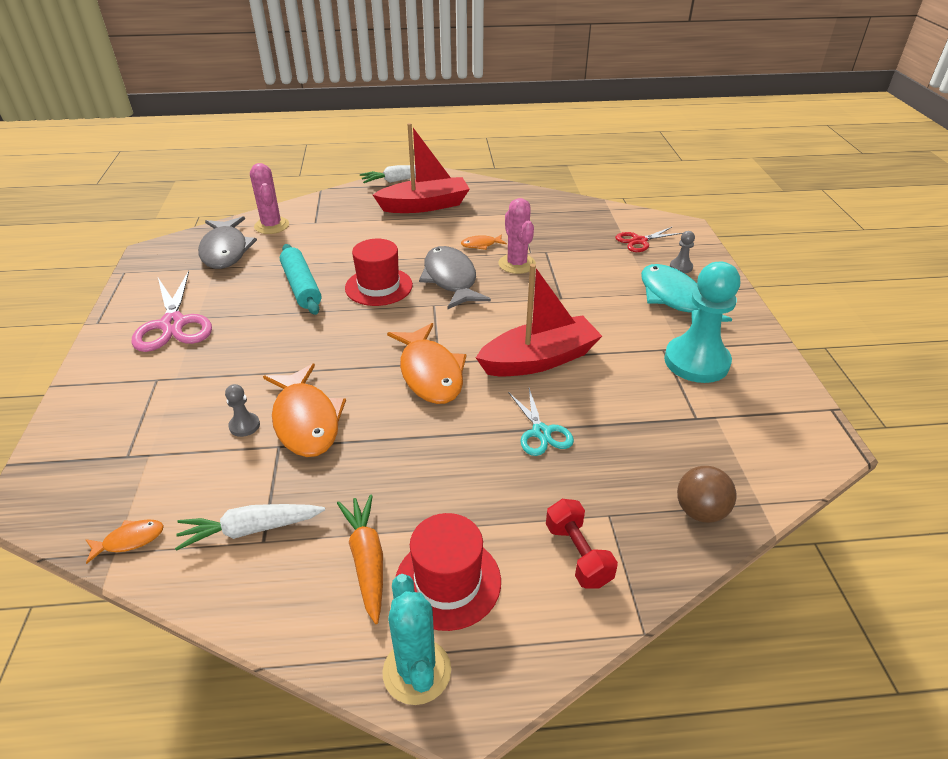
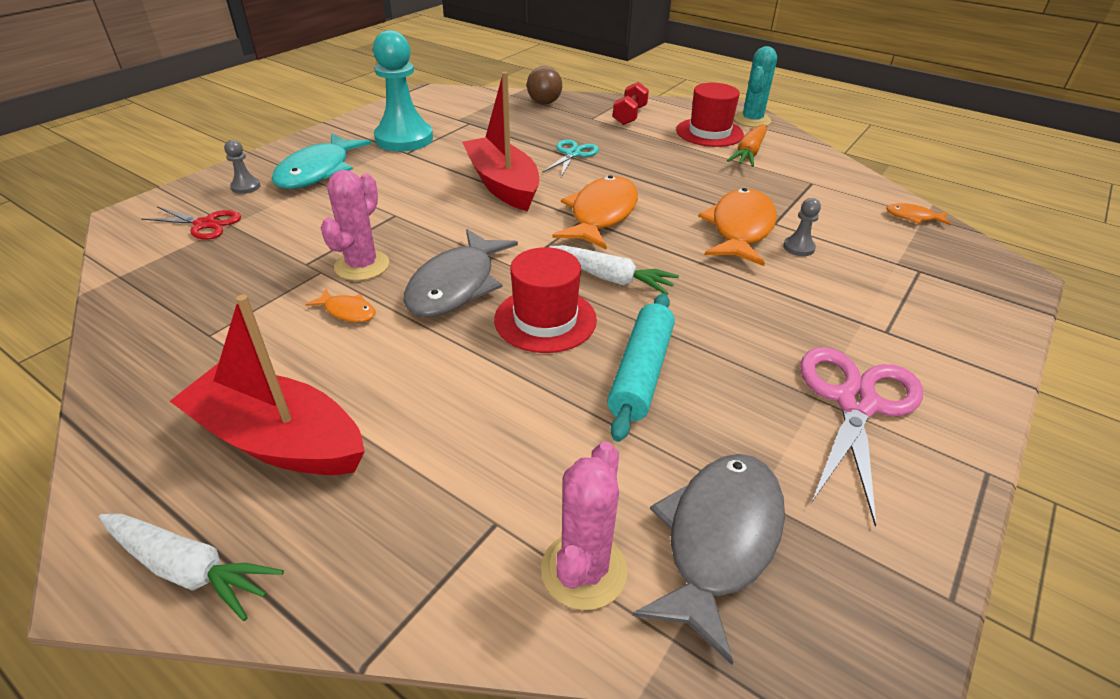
camera: 140 degrees left, 0 degrees up
white carrot [175,504,325,551] -> white carrot moved to [549,245,679,295]
red boat [476,264,602,376] -> red boat turned 45 degrees clockwise [462,72,539,211]

